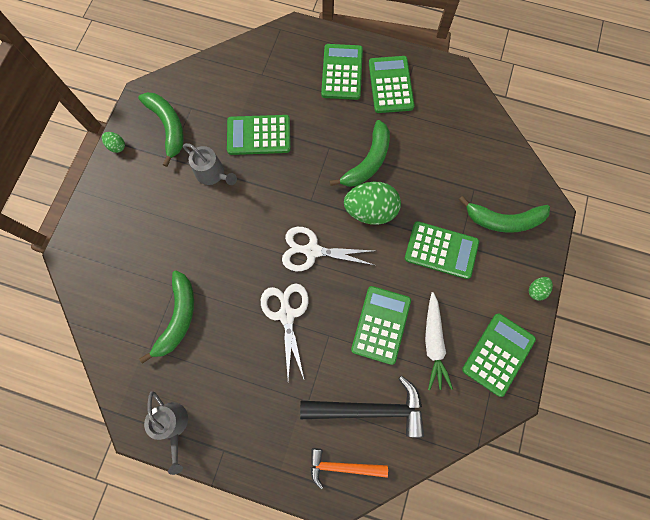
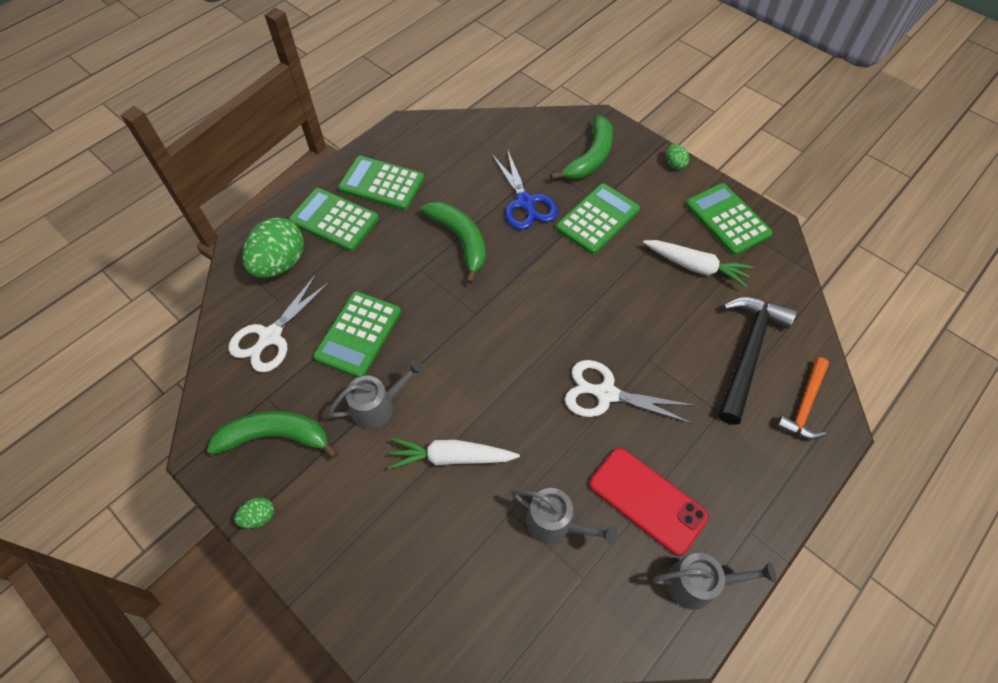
camera: 65 degrees left, 15 degrees down
green banana [139,271,194,364] -> grey watering can [511,488,618,545]
white scissors [282,227,376,271] -> white scissors moved to [229,274,330,373]
green egg [344,182,401,225] -> green egg moved to [242,218,304,278]
green calculator [351,286,411,365] -> none
none -> white carrot [389,438,520,469]
none -> blue scissors [492,149,558,230]
none -> red phone [590,448,708,556]

